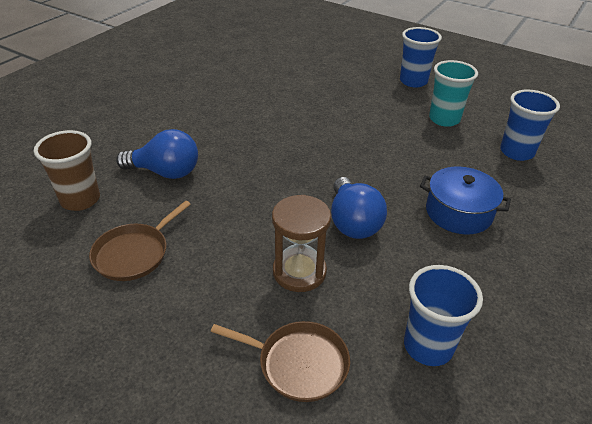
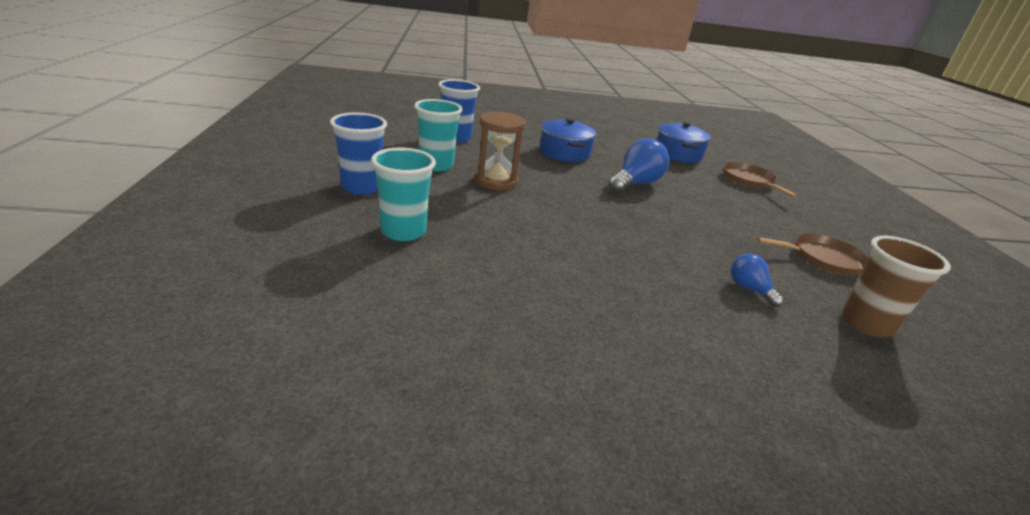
camera: 130 degrees left, 10 degrees down
blue light bulb [116,129,198,179] -> blue light bulb [731,254,784,307], size x0.57
brown hourglass [272,195,331,292] -> brown hourglass moved to [475,112,526,191]
blue cup [404,265,483,366] -> blue pot [657,122,711,163]
none -> turquoise cup [371,147,436,241]

